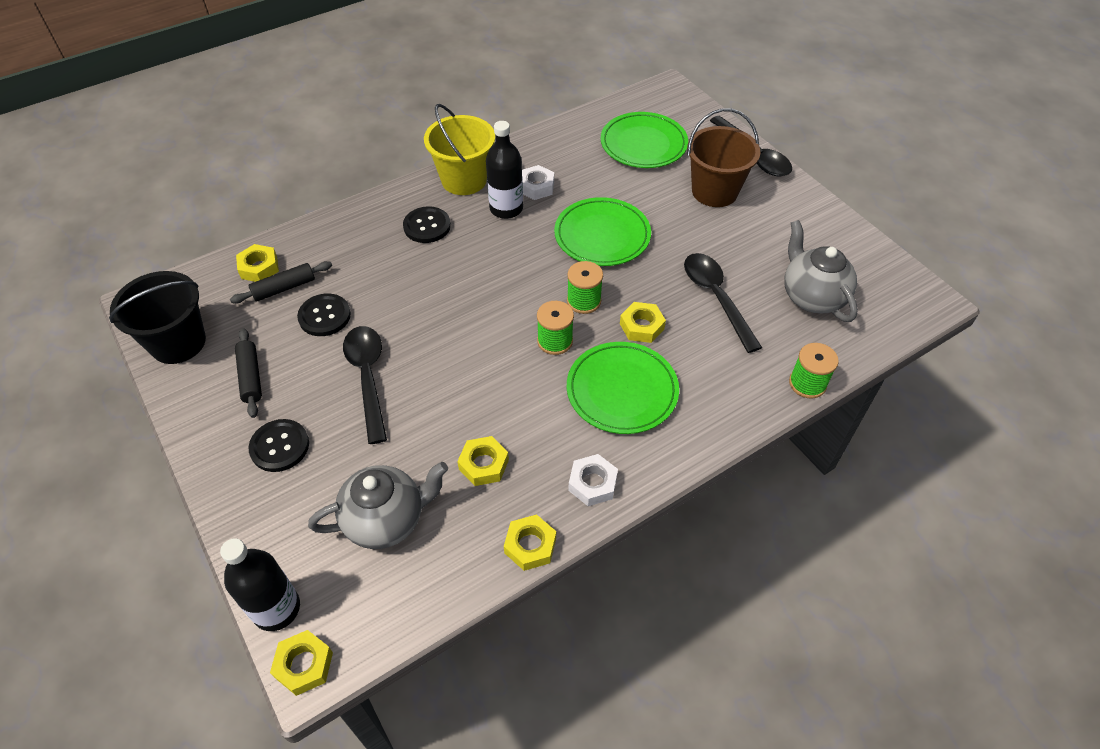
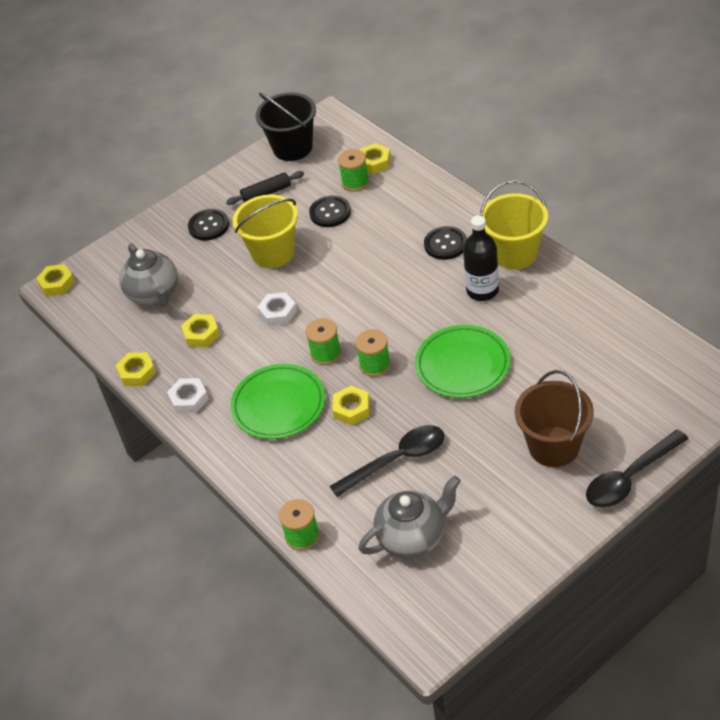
camera: 90 degrees right, 5 degrees down
black bottle [220,538,300,631] -> none
black rolling pin [230,261,332,304] -> green spool [338,149,369,192]
black spoon [343,326,387,444] -> yellow bucket [233,194,298,268]
white nut [522,165,554,200] -> white nut moved to [257,292,297,326]
green plate [601,112,688,168] -> none

